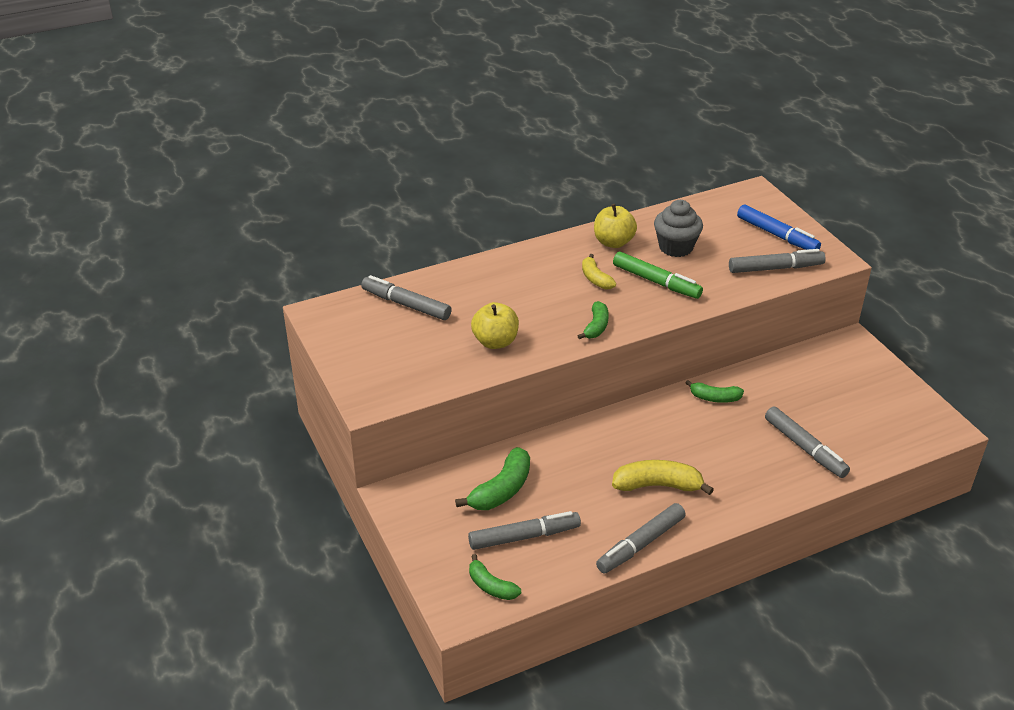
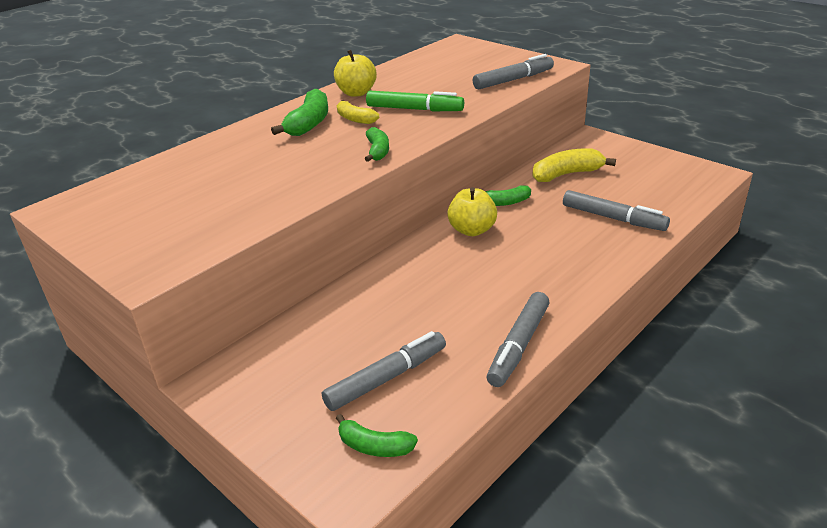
camera: 20 degrees left, 5 degrees down
grey marker [361,275,452,320] -> none
green banana [455,447,530,510] -> green banana moved to [271,89,328,136]
yellow apple [471,302,519,349] -> yellow apple moved to [447,187,497,236]
yellow banana [612,460,714,495] -> yellow banana moved to [532,148,616,182]
grey cupcake [654,200,703,257] -> none
blue marker [737,205,821,250] -> none

